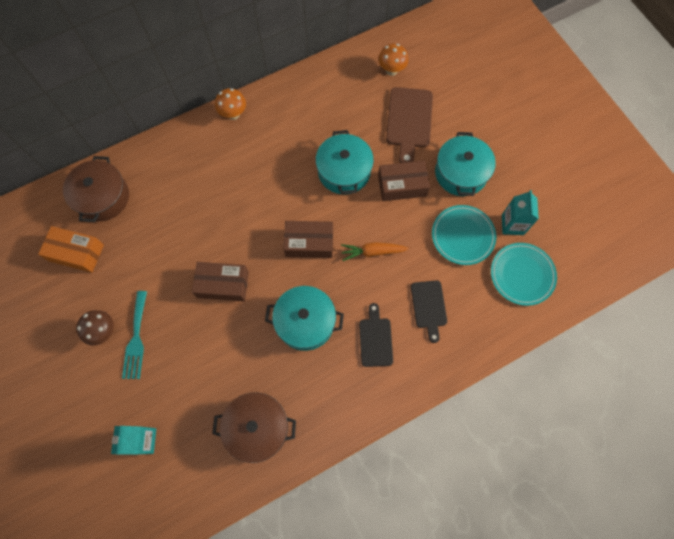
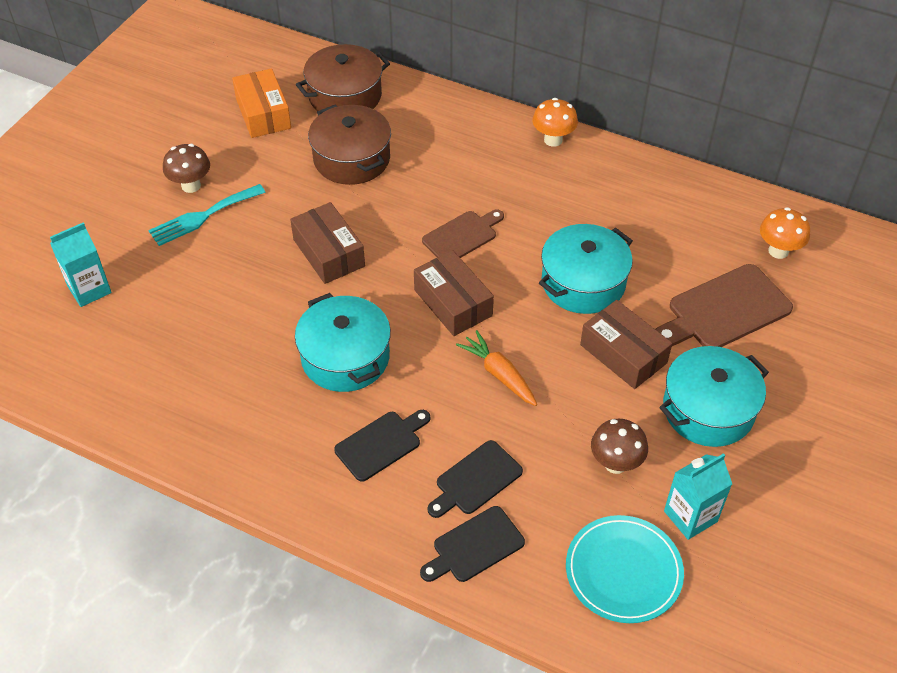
camera: 55 degrees right, 20 degrees down
brown pot [212,392,296,463] -> brown pot moved to [308,104,391,185]
turquoise plate [432,205,496,265] -> brown mushroom [591,419,648,474]
none -> black cutting board [420,506,525,582]
none -> brown cutting board [422,209,504,258]

